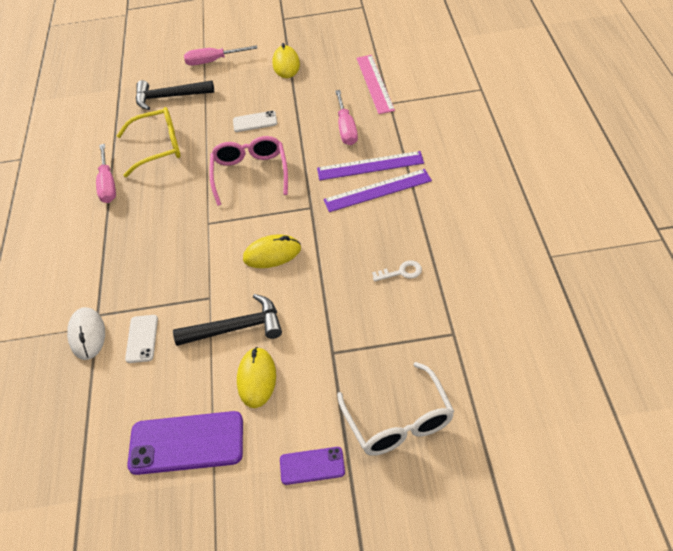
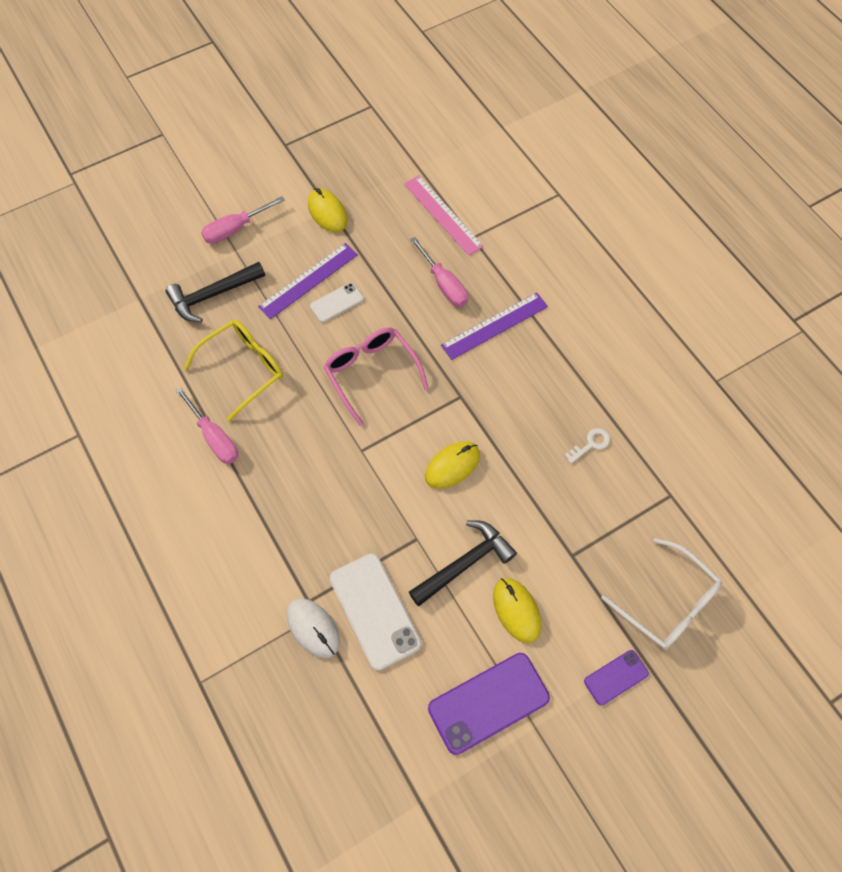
camera: 30 degrees left, 15 degrees up
white phone [125,315,158,363] -> white phone [330,553,421,671], size x1.84
purple ruler [323,169,432,212] -> purple ruler moved to [258,243,358,319]

